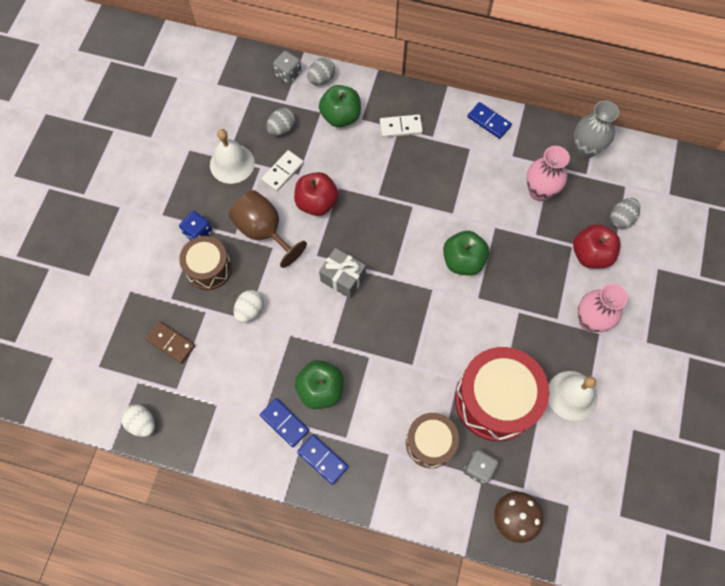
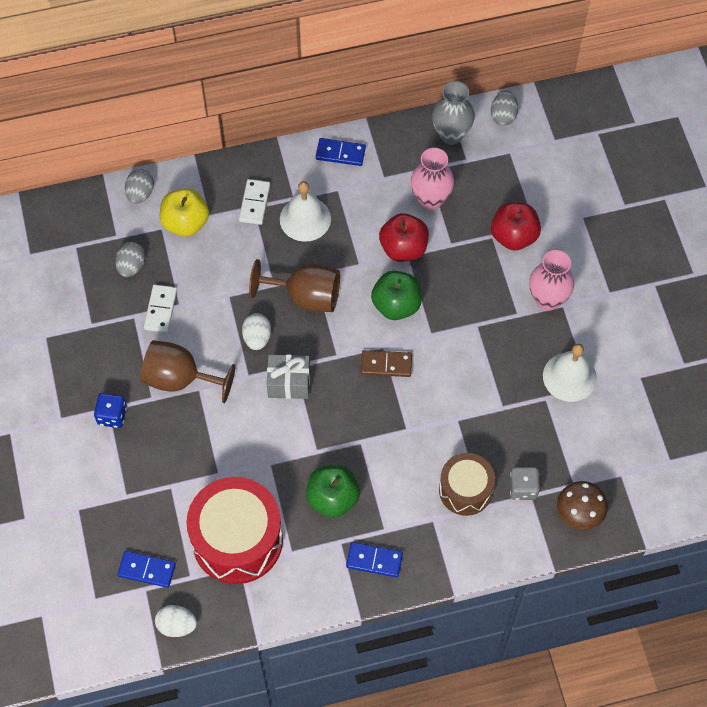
camera: 30 degrees left, 5 degrees down
brown domino [145,321,195,364] -> brown domino moved to [361,350,412,377]
brown drum [179,236,232,290] -> none
white bell [210,129,255,184] -> white bell moved to [280,181,331,242]
white egg [234,290,264,323] -> white egg moved to [242,313,271,350]
blue domino [260,398,309,447] -> blue domino moved to [118,551,176,588]
grey dice [273,51,302,84] -> none
red apple [294,172,339,216] -> red apple moved to [379,213,429,262]
green apple [319,85,361,127] -> yellow apple [160,188,209,237]
white domino [380,114,423,137] -> white domino turned 45 degrees counterclockwise [239,179,270,225]
red drum [455,347,549,441] -> red drum moved to [186,477,283,584]
grey egg [610,198,640,229] -> grey egg moved to [491,91,518,126]
none -> brown goblet [249,259,340,312]

